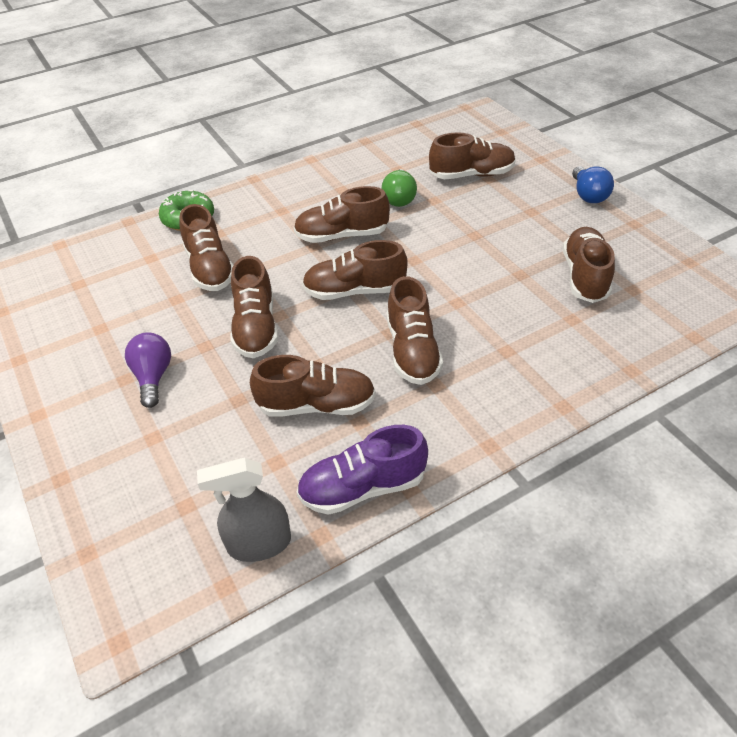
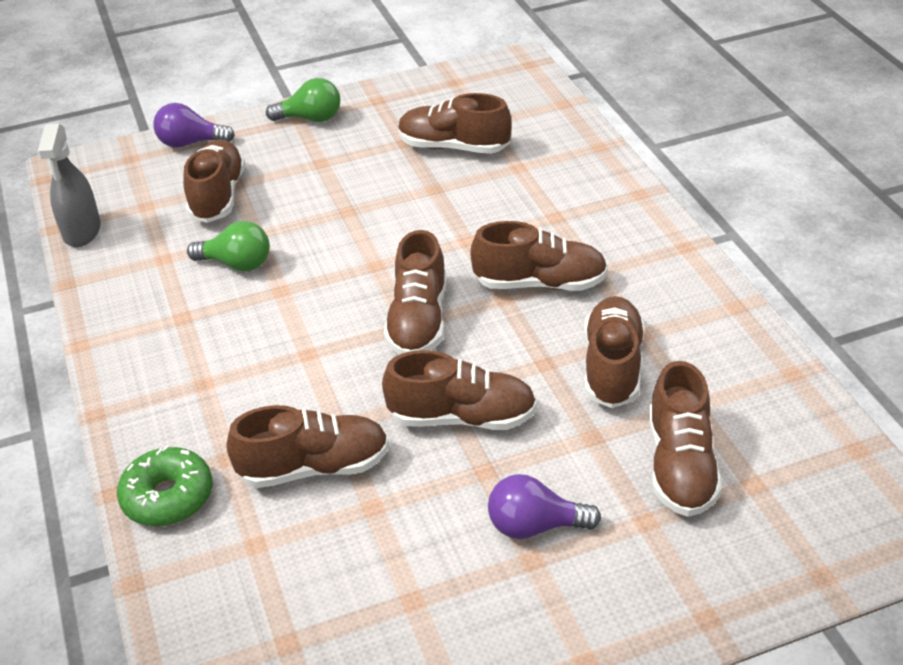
camera: 80 degrees left, 5 degrees down
grey spray bottle [197,458,291,562] -> grey spray bottle moved to [38,124,101,247]
brown shoe [293,186,390,243] -> brown shoe moved to [649,361,722,517]
purple shoe [297,425,428,515] -> none
blue light bulb [572,166,614,203] -> green light bulb [266,78,340,122]
none -> purple light bulb [153,103,235,148]

